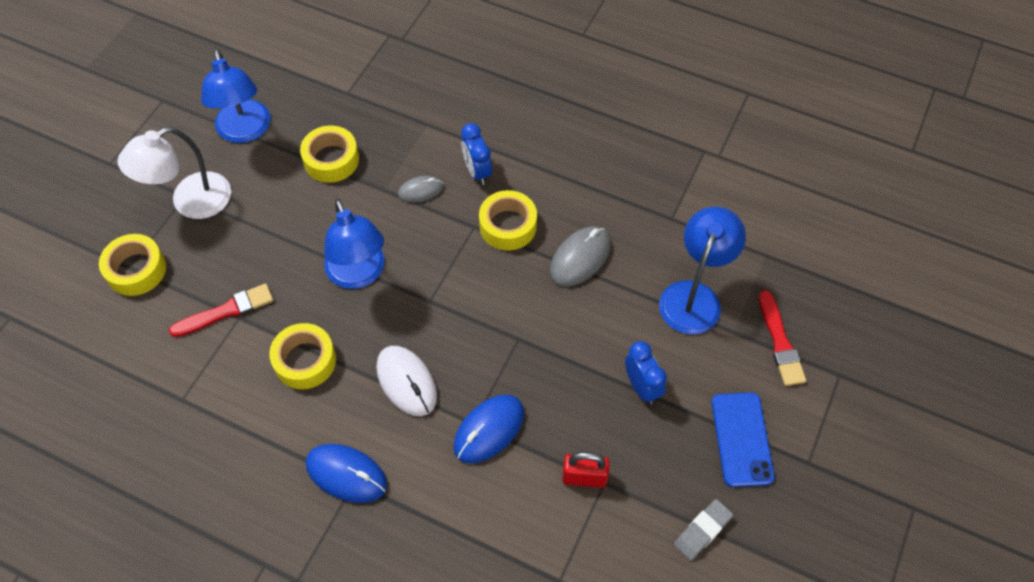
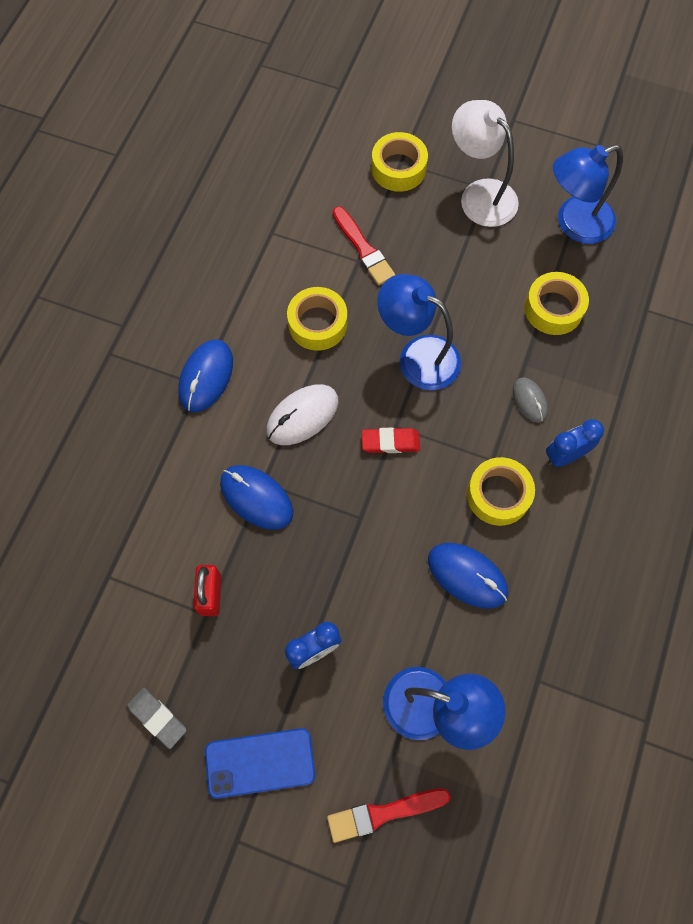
camera: 85 degrees right, 10 degrees up
blue lamp [324,199,384,289] -> blue lamp turned 60 degrees clockwise [377,274,461,390]
grey mouse [550,226,610,287] -> blue mouse [428,543,508,609]
none -> red eraser [362,428,420,453]

